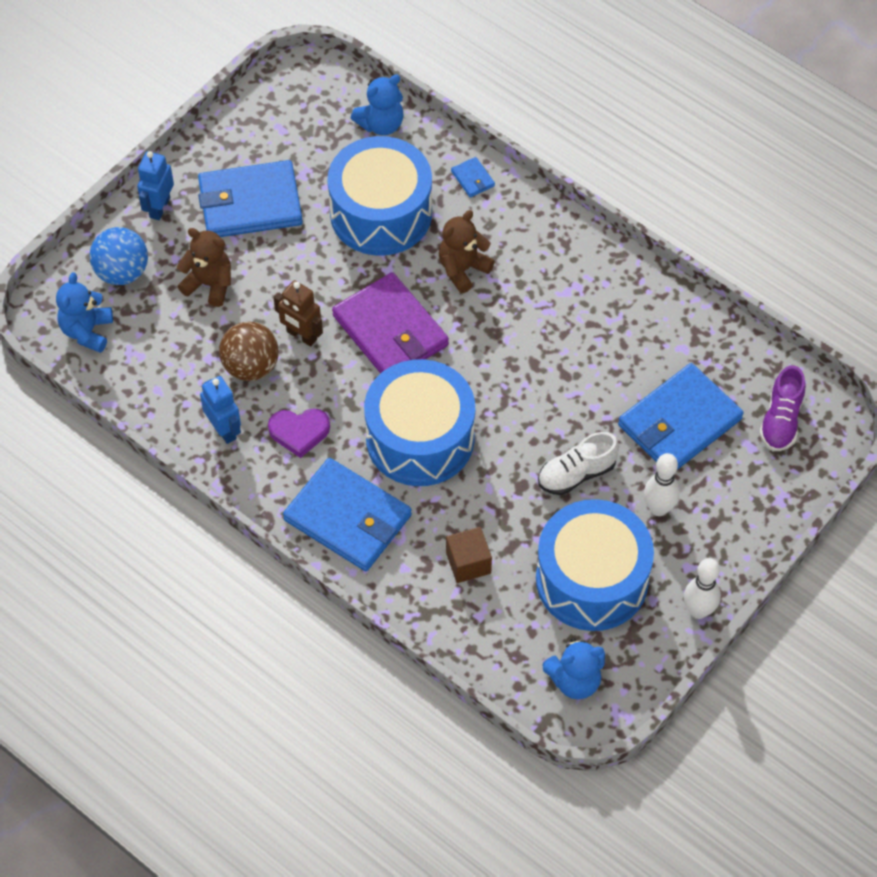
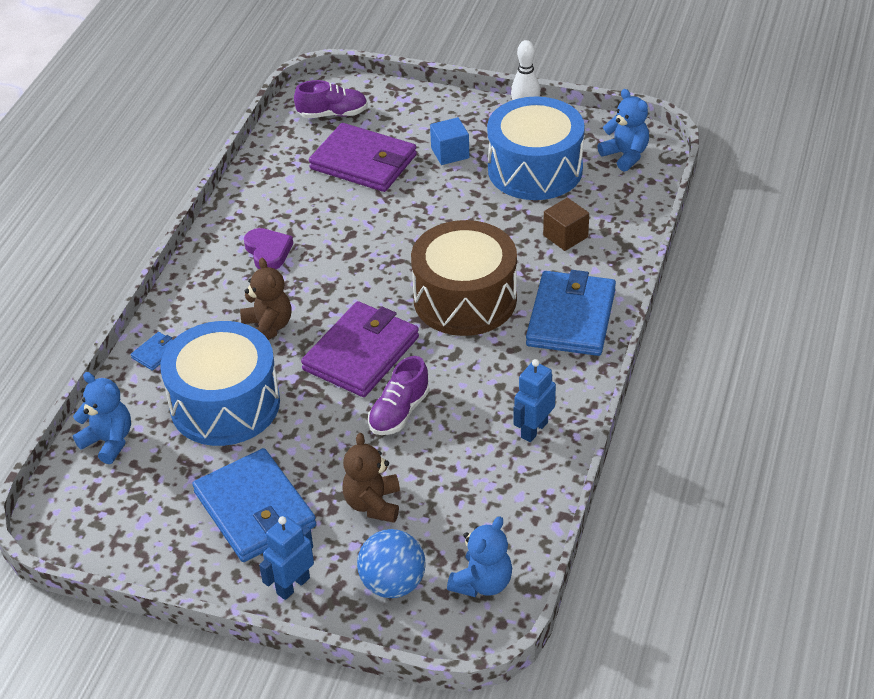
camera: 110 degrees left, 15 degrees down
blue teddy bear [56,272,113,353] -> blue teddy bear turned 45 degrees counterclockwise [447,516,512,597]
blue robot [137,151,174,220] -> blue robot turned 135 degrees clockwise [259,516,314,600]
brown ball [219,321,279,381] -> none
purple heart [268,408,330,458] -> purple heart moved to [244,228,293,269]
brown robot [274,280,323,347] -> purple shoe [368,356,430,435]
blue drum [364,359,475,486] -> brown drum [411,220,517,336]
brown teddy bear [439,210,495,293] -> brown teddy bear turned 135 degrees counterclockwise [240,258,292,340]
white shoe [538,432,619,495] -> none
blue wallet [618,363,744,471] -> purple wallet [309,123,417,192]
white bowling pin [644,453,680,516] -> blue cube [430,117,469,165]

